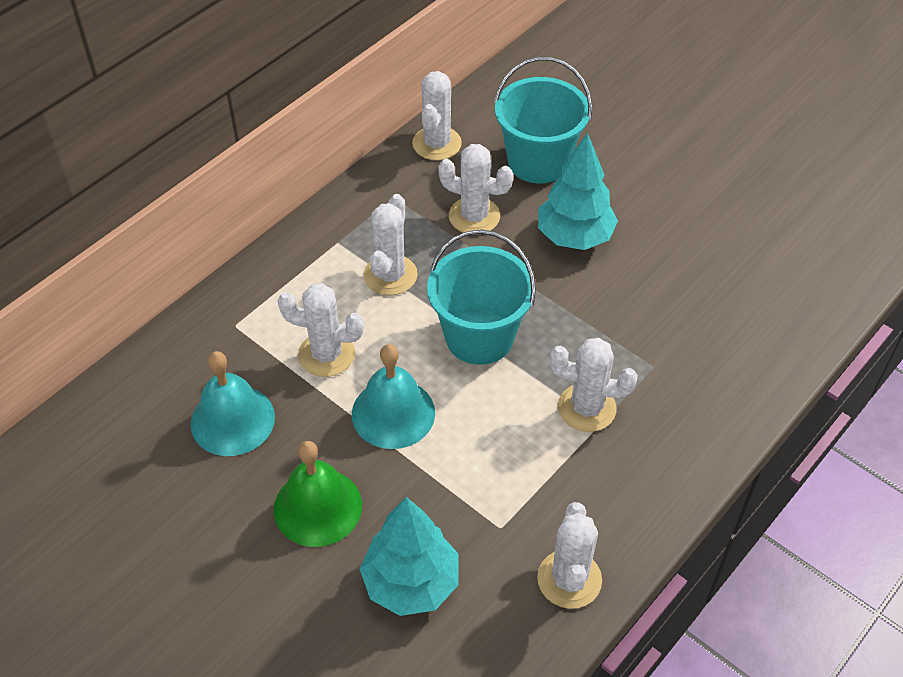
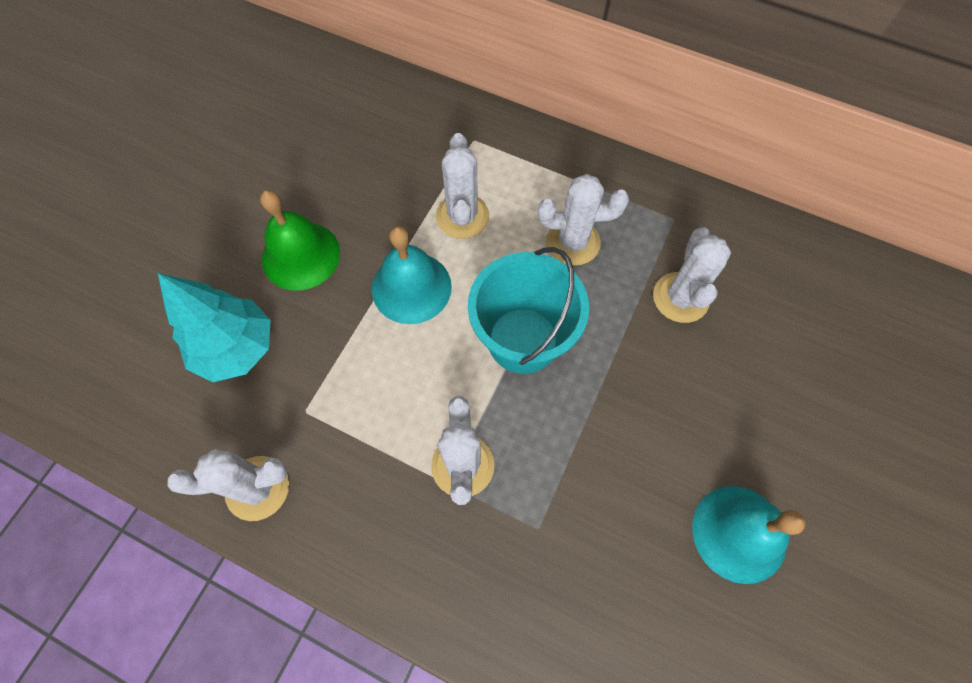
camera: 75 degrees right, 15 degrees up
turquoise bell [191,351,275,456] -> turquoise bell moved to [692,486,806,584]
white cactus [412,71,462,161] -> none
turquoise bucket [494,57,592,184] -> none
turquoise tree [538,133,618,250] -> none

